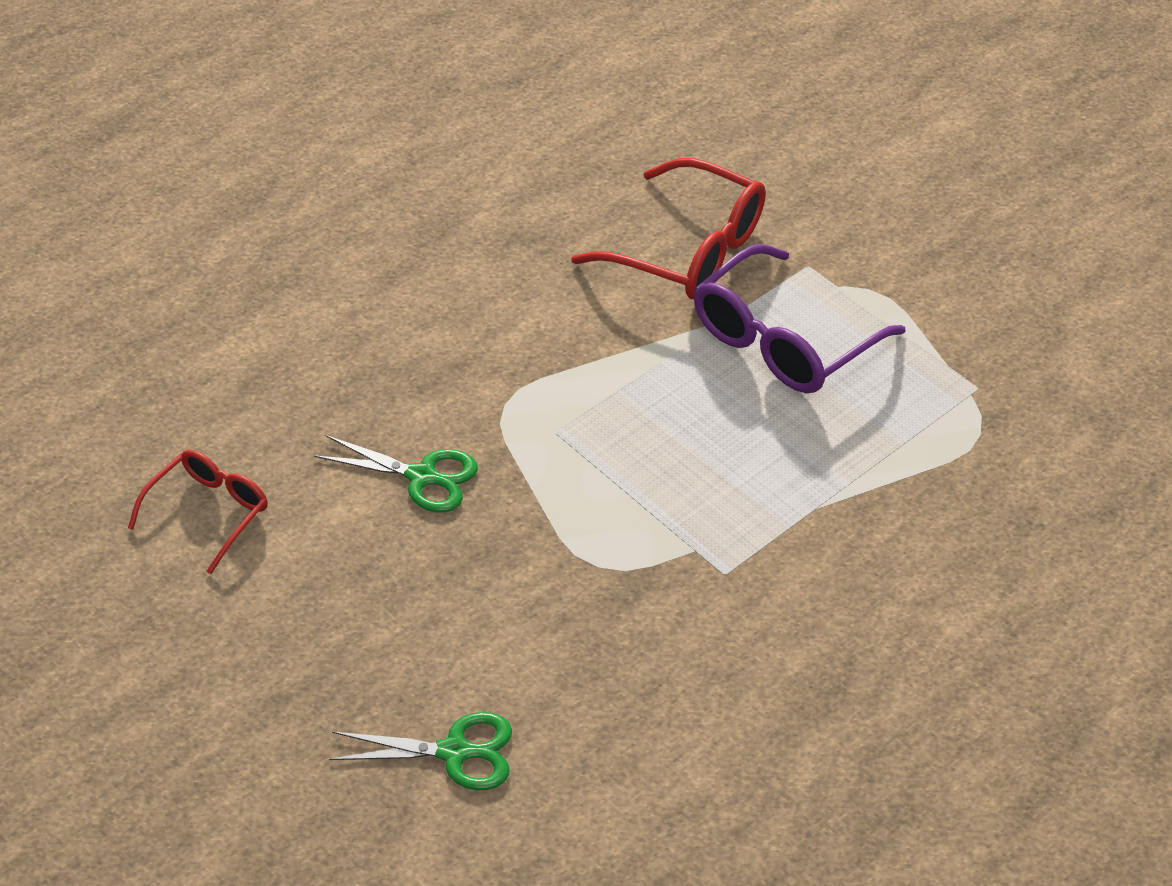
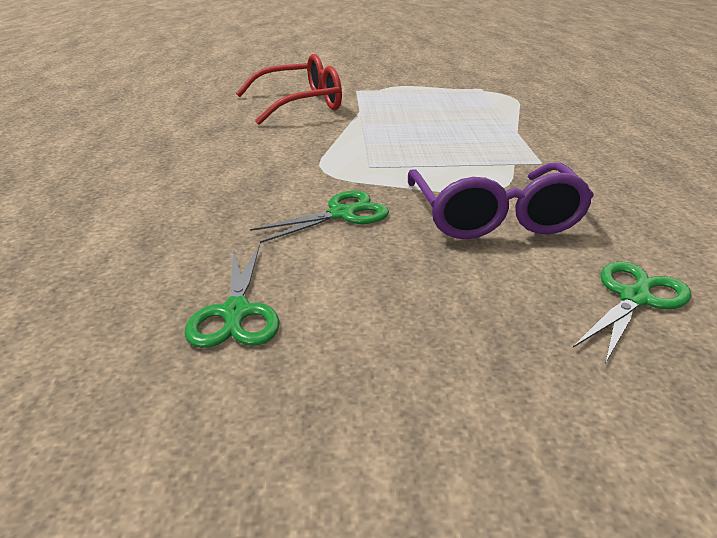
camera: 50 degrees left, 15 degrees down
red glasses [128,450,268,574] -> green scissors [184,245,280,348]
purple glasses [694,244,905,393] -> purple glasses moved to [408,163,594,239]

